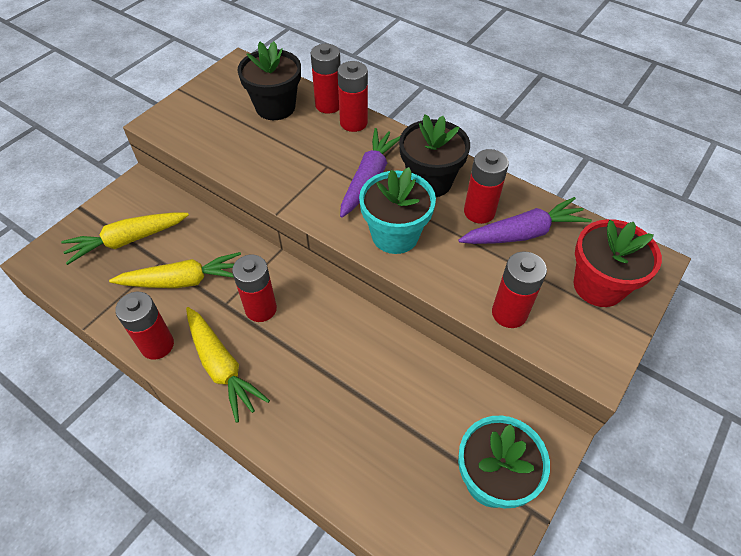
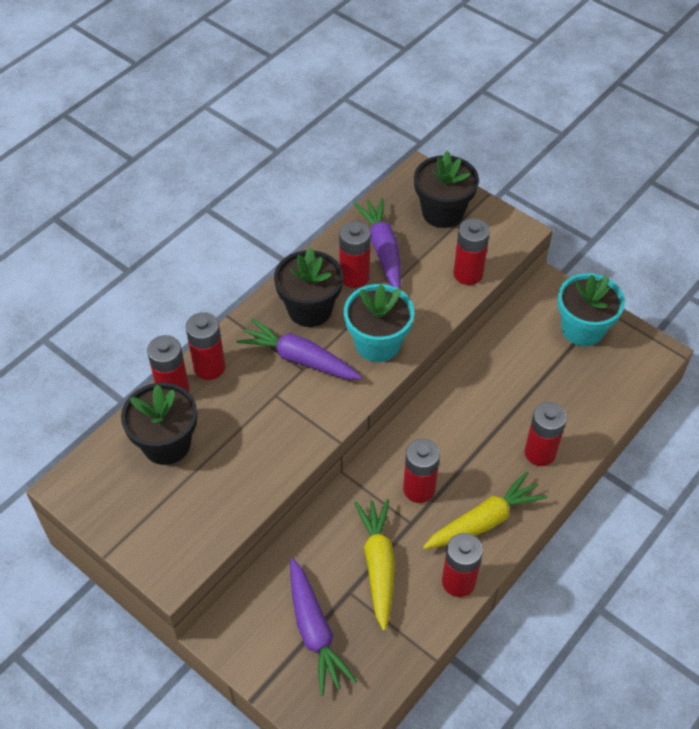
camera: 85 degrees left, 0 degrees up
yellow carrot [61,212,189,265] -> purple carrot [290,558,357,696]
red flower pot [574,219,662,307] -> black flower pot [414,151,479,228]
none -> red battery [525,402,567,466]

